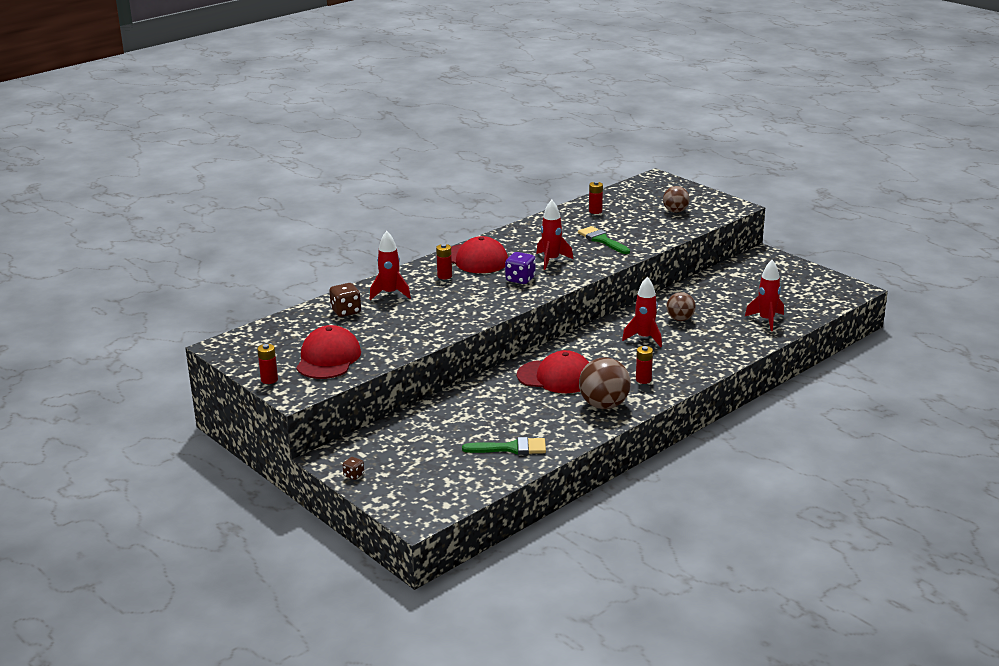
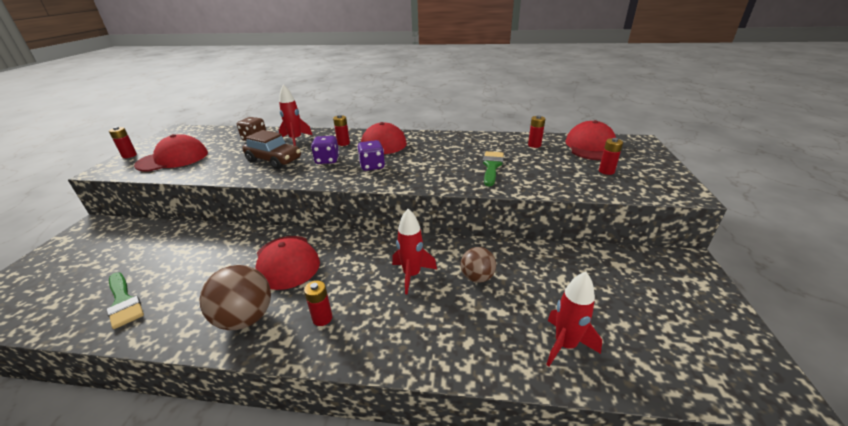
camera: 50 degrees right, 5 degrees up
brown dice [343,457,364,480] -> none
red rocket [536,200,573,270] -> none
brown ball [663,186,690,213] -> red battery [599,138,623,175]
none -> brown car [242,130,301,169]
none -> purple dice [311,136,339,164]
none -> red cap [565,120,616,160]

